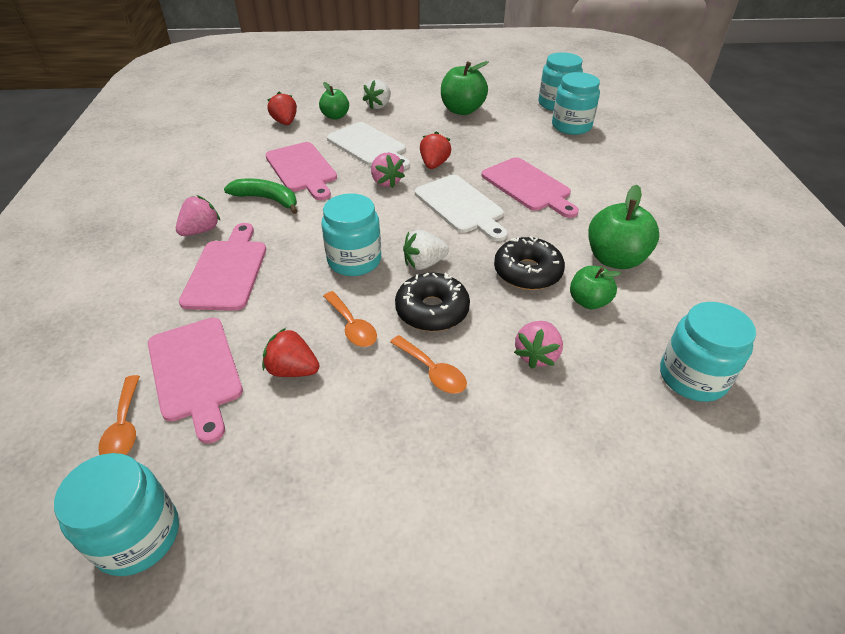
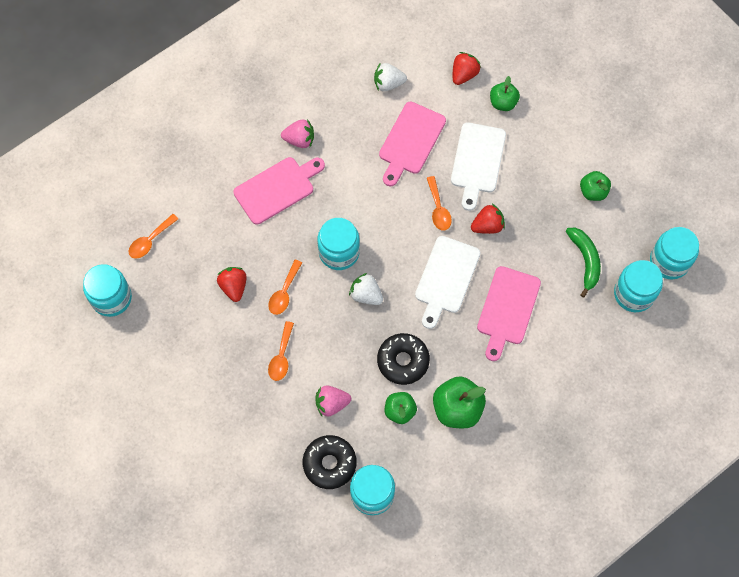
camera: 55 degrees right, 25 degrees up
pink cutting board [148,318,243,444] -> none
green banana [224,179,297,214] -> green banana moved to [566,228,601,298]
white strawberry [363,79,391,109] -> white strawberry moved to [374,63,407,91]
pink strawberry [371,153,405,188] -> orange spoon [427,176,452,230]
black donut [395,273,470,332] -> black donut moved to [303,435,357,489]
green apple [441,61,488,115] -> green apple [580,171,611,201], size x0.62

